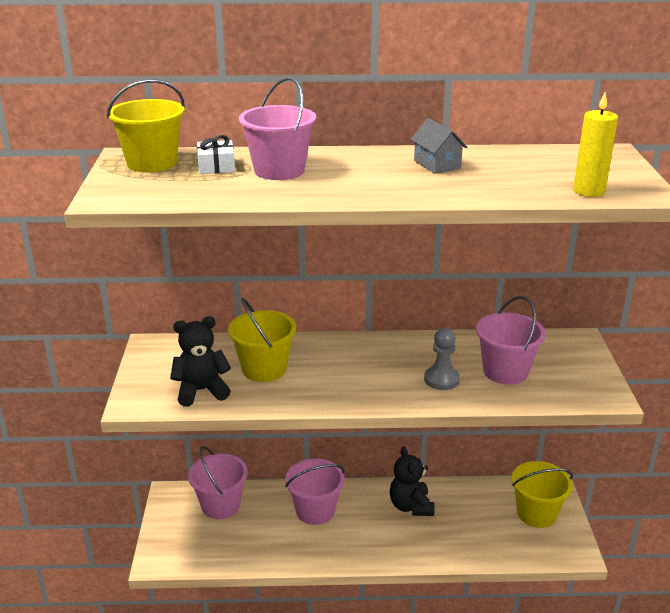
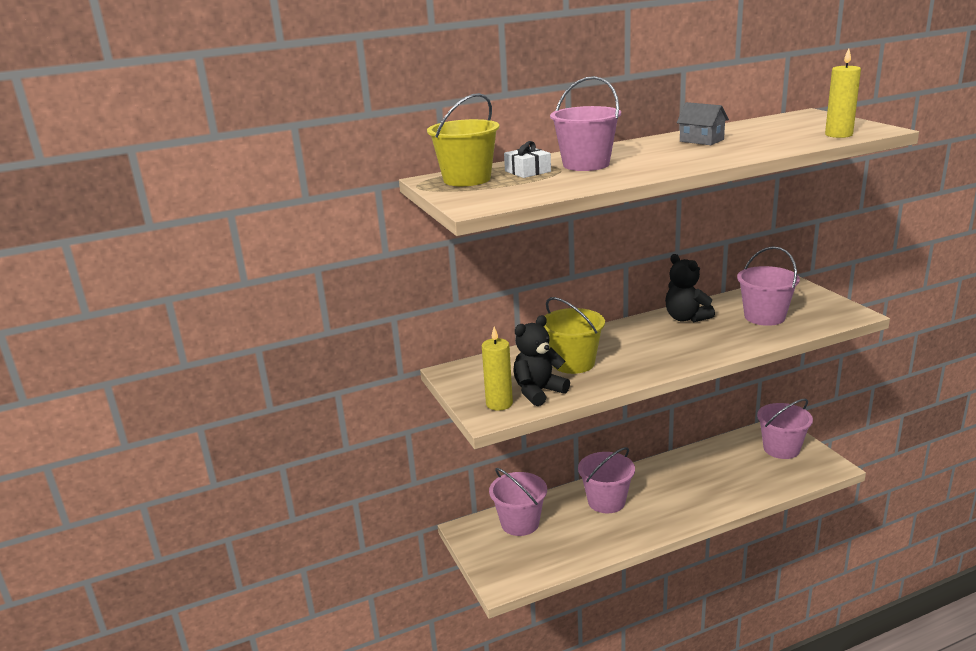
camera: 20 degrees left, 5 degrees down
black teddy bear [390,446,435,516] -> black teddy bear moved to [665,254,715,322]
grey pawn [424,328,460,390] -> none
yellow bucket [512,461,573,528] -> pink bucket [757,399,813,459]
none -> yellow candle [482,326,513,411]

